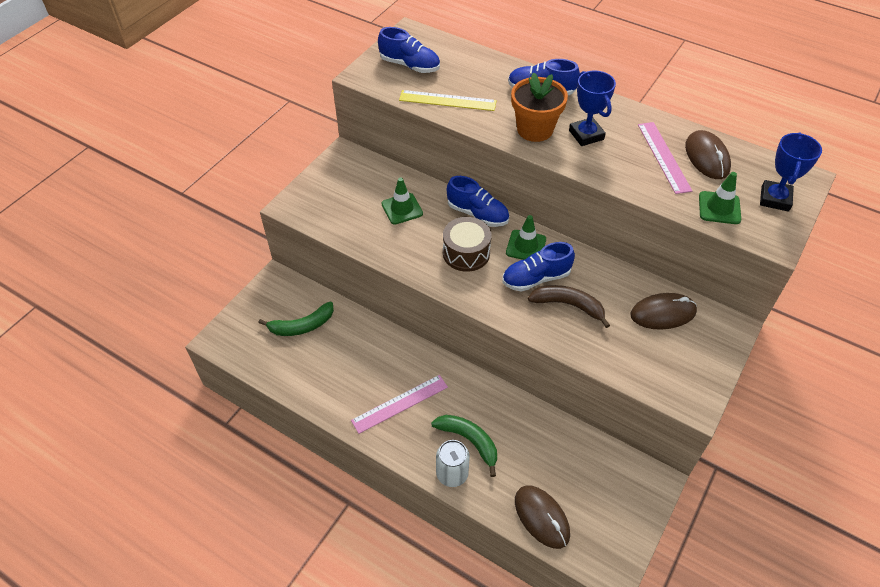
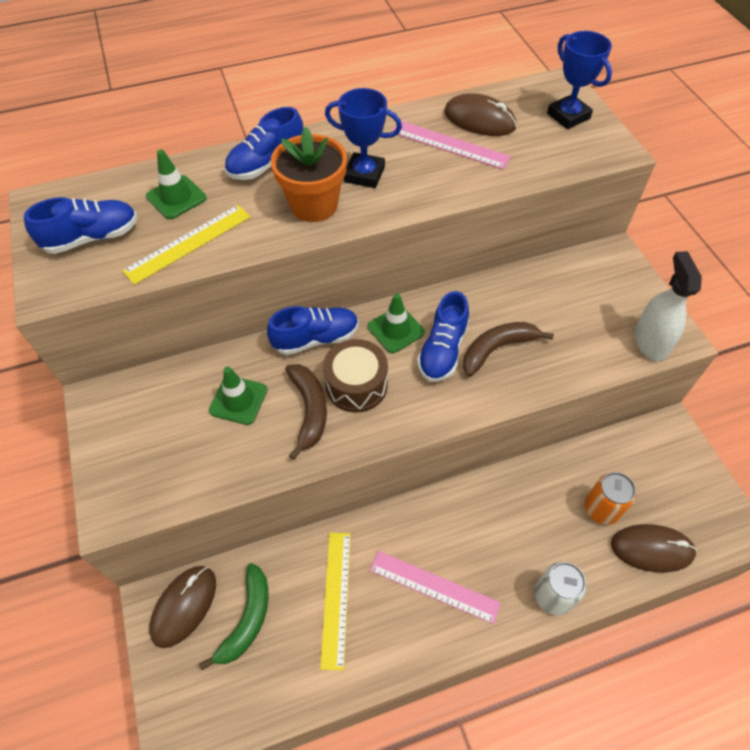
camera: 50 degrees left, 5 degrees up
pink ruler [351,375,448,434] -> pink ruler turned 75 degrees counterclockwise [370,551,501,624]
green banana [431,415,497,477] -> none
brown mouse [630,293,697,330] -> brown mouse moved to [149,566,216,648]
green traffic cone [699,172,741,224] -> green traffic cone moved to [146,149,206,219]
none -> brown banana [285,364,327,460]
none -> yellow ruler [320,533,351,670]
none -> orange can [585,472,636,525]
none -> white spray bottle [634,251,702,361]

